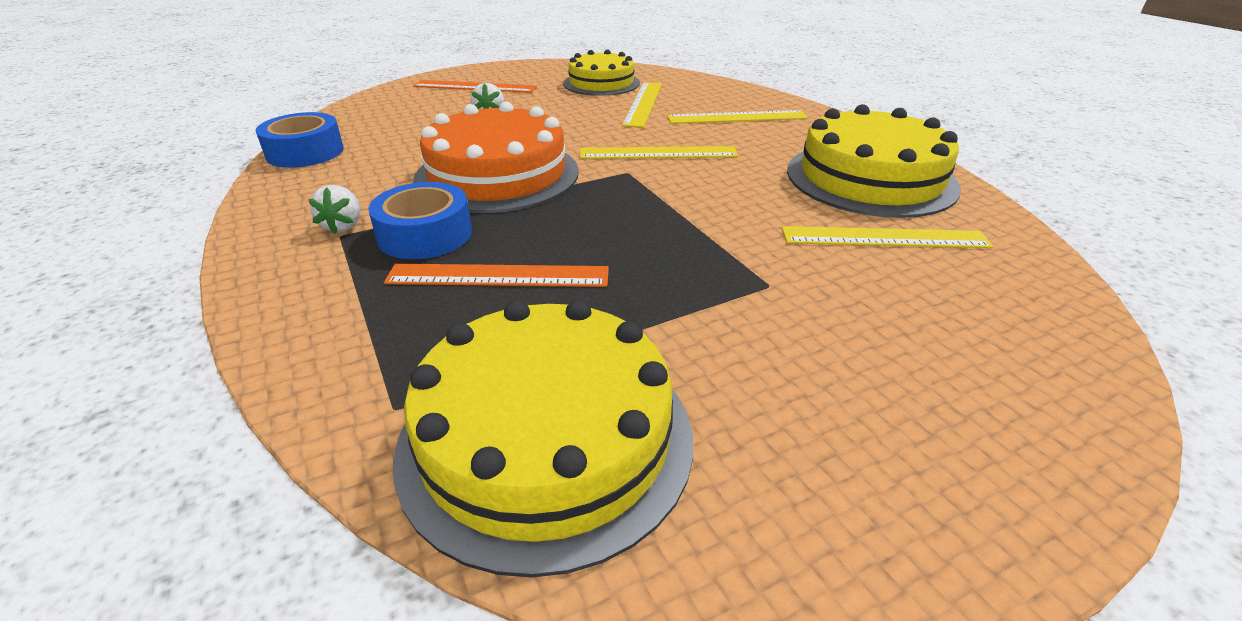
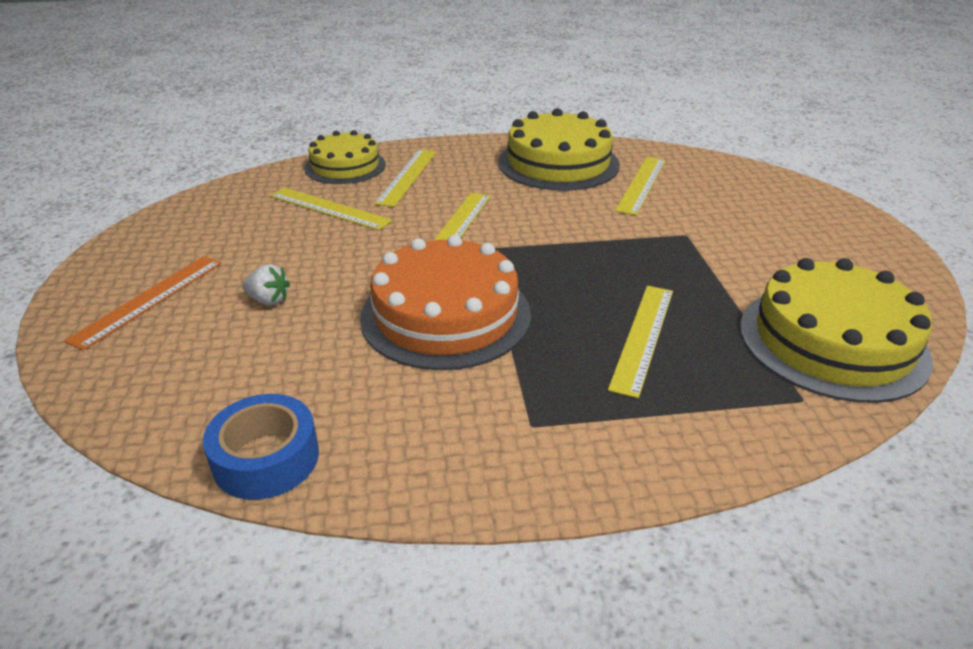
camera: 70 degrees left, 0 degrees up
white strawberry [308,185,360,234] -> none
blue tape [368,182,472,259] -> none
orange ruler [384,264,609,287] -> yellow ruler [608,286,673,398]
yellow cake [563,50,640,96] -> yellow cake moved to [305,130,386,184]

